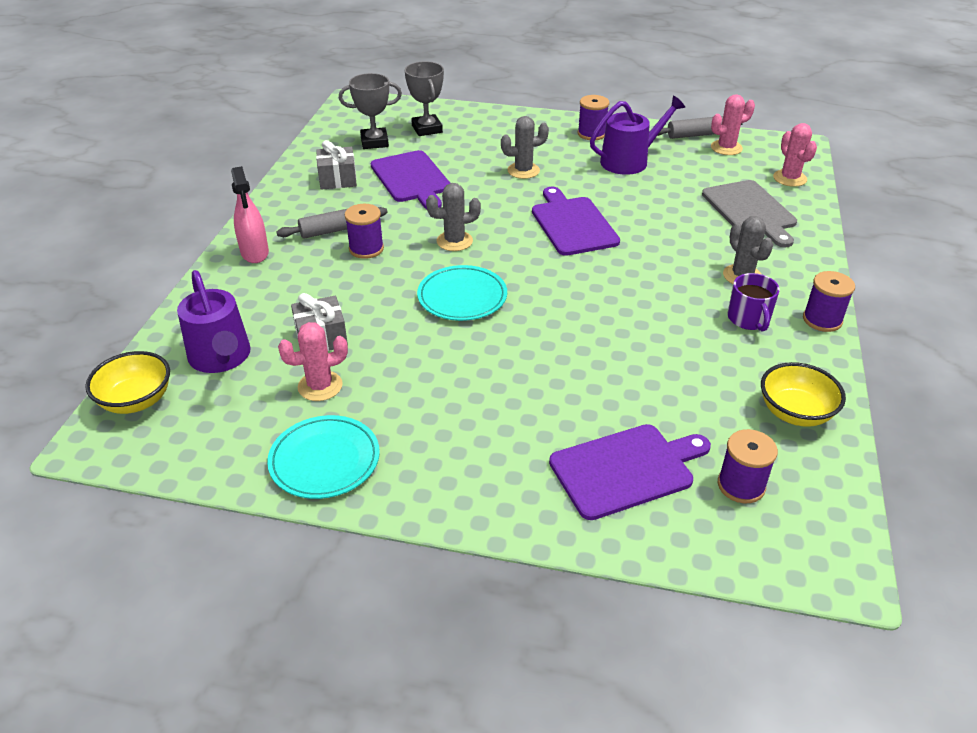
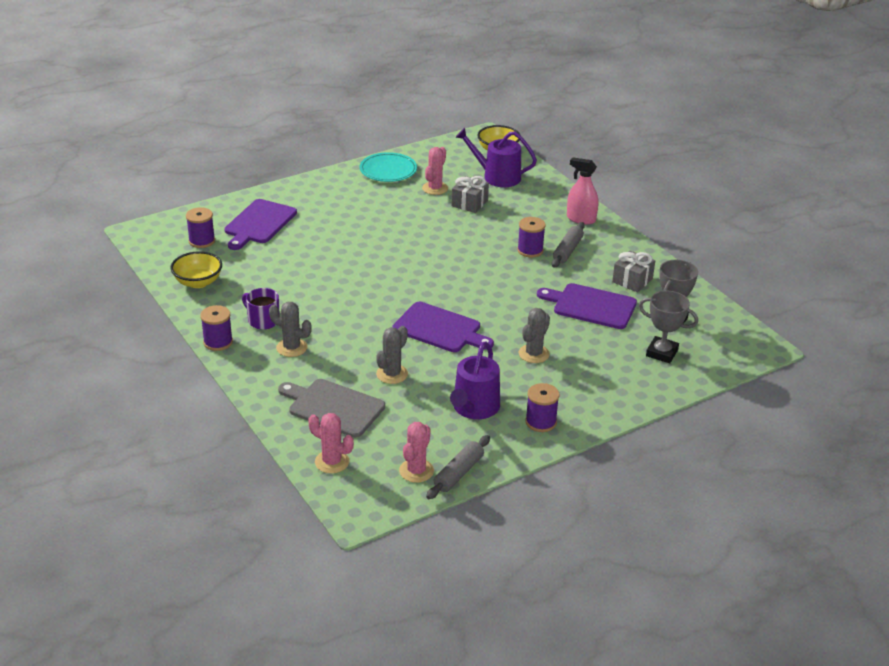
camera: 135 degrees right, 5 degrees down
turquoise plate [417,265,507,321] -> none
grey cactus [426,183,481,251] -> grey cactus moved to [376,326,408,384]

